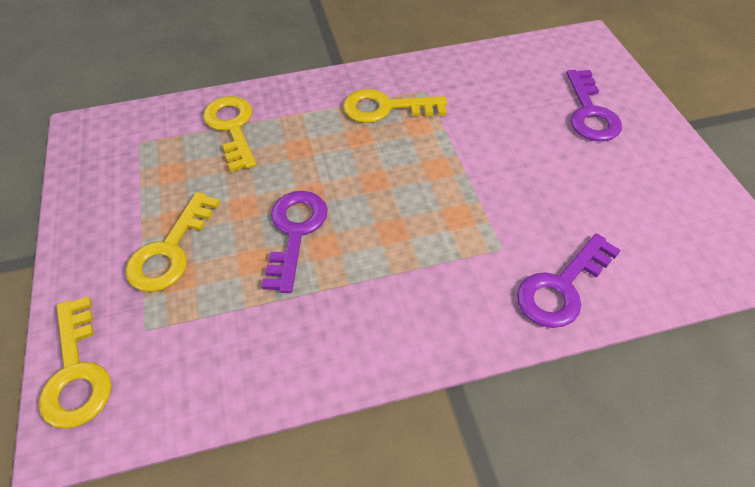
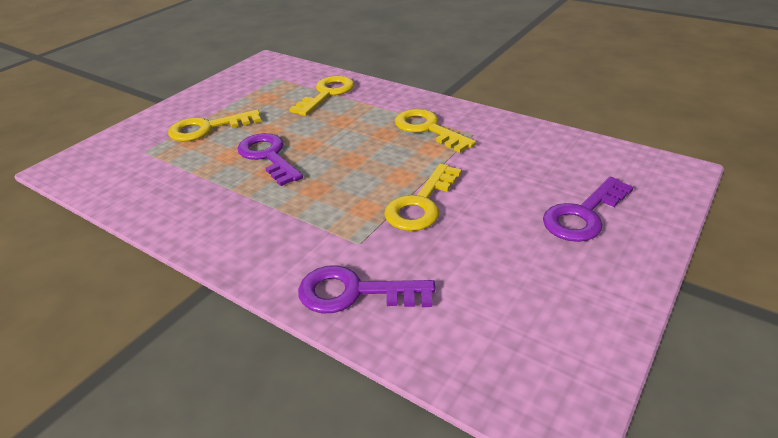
camera: 50 degrees right, 15 degrees down
yellow key [39,296,112,429] -> yellow key moved to [384,163,462,231]
purple key [262,191,328,293] -> purple key turned 90 degrees counterclockwise [237,133,303,186]

